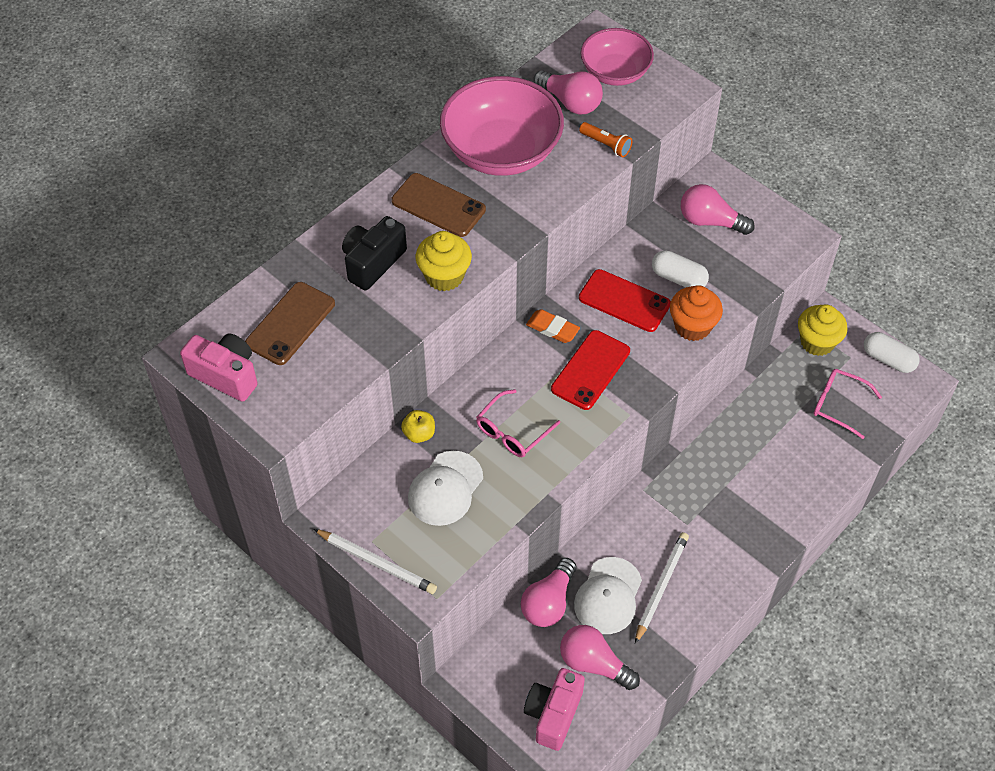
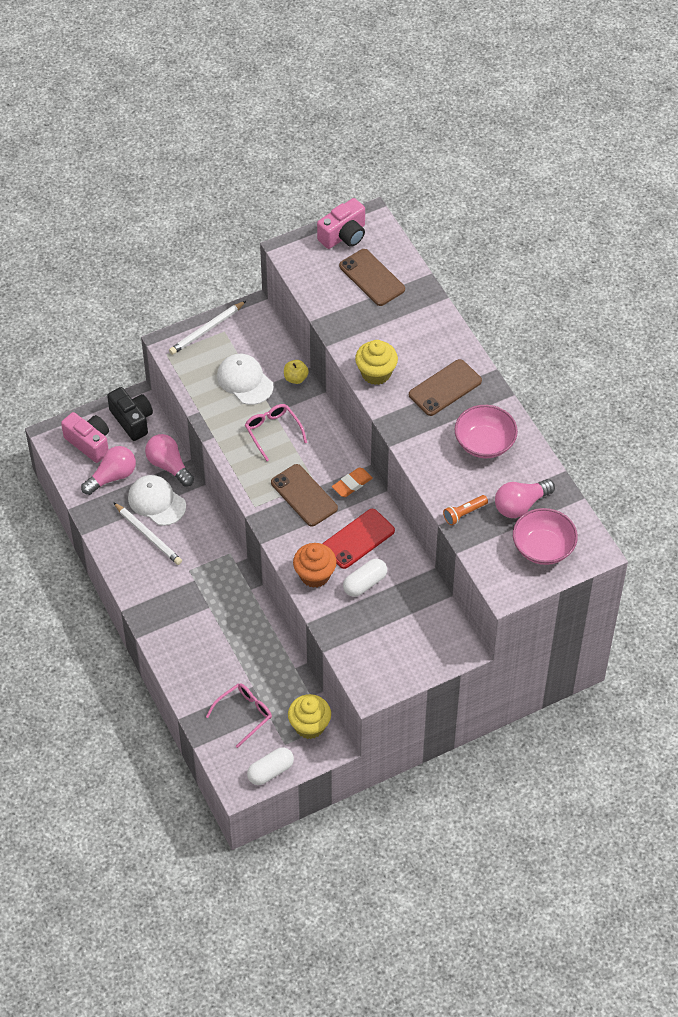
camera: 110 degrees right, 0 degrees up
black camera [342,216,407,291] -> black camera moved to [107,387,153,441]
pink bowl [440,76,564,176] -> pink bowl [455,405,518,458], size x0.62
red phone [551,330,630,410] -> brown phone [271,464,338,527]
pink light bulb [681,184,755,235] -> none

